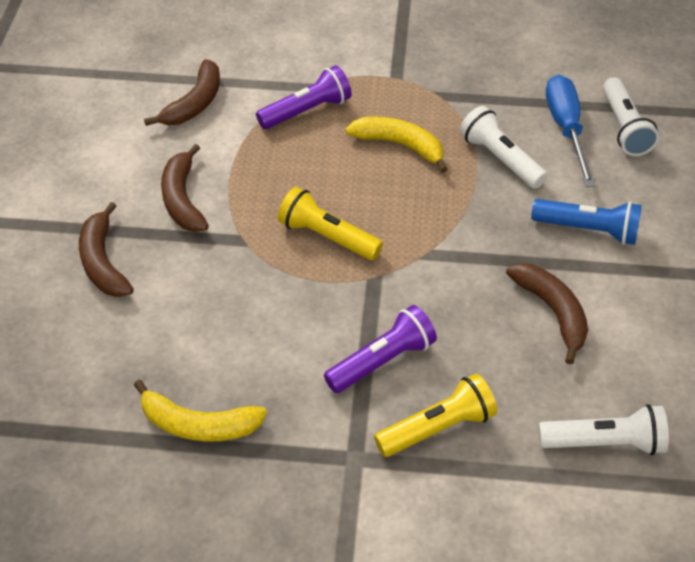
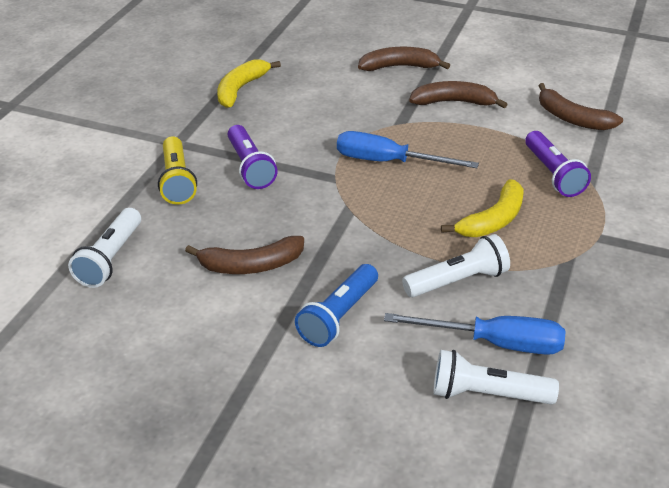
camera: 105 degrees right, 10 degrees down
yellow flashlight [278,187,383,260] -> blue screwdriver [337,131,479,168]

